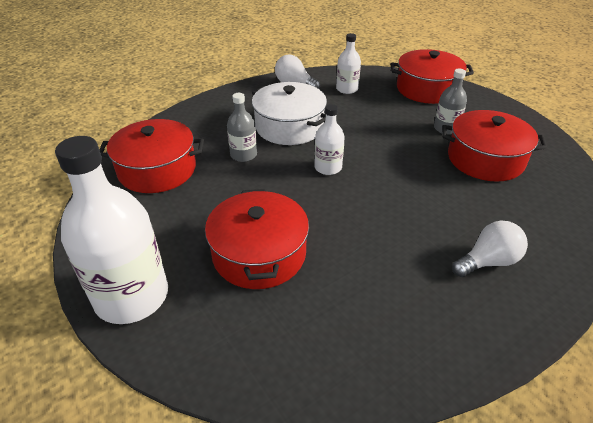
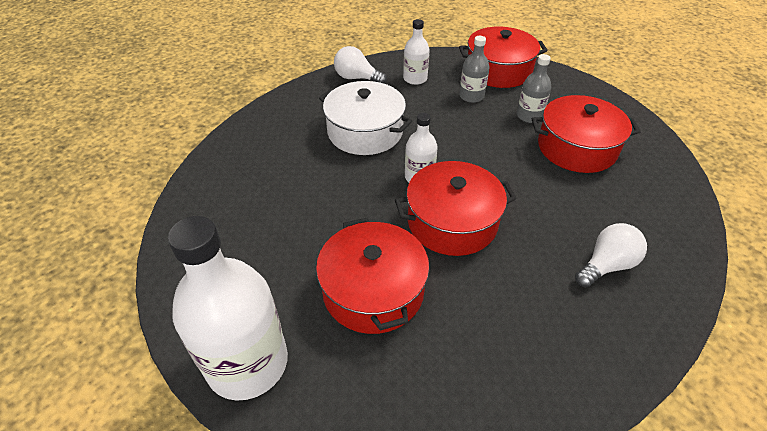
camera: 10 degrees left, 5 degrees up
red pot [99,119,204,193] -> red pot moved to [395,161,517,256]
grey bottle [227,93,257,162] -> grey bottle moved to [459,36,490,103]

